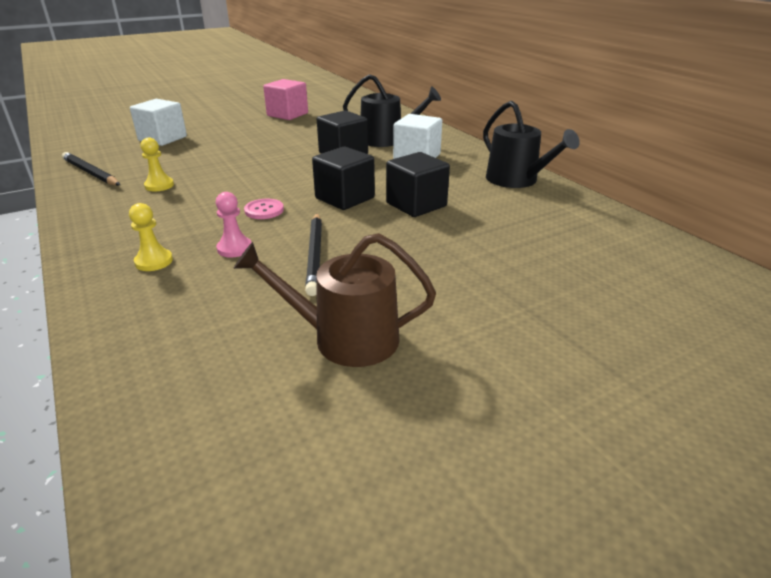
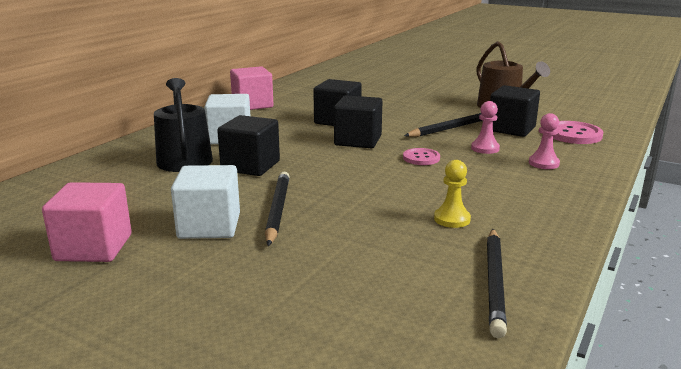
camera: 120 degrees left, 10 degrees down
yellow pawn [129,203,173,271] -> pink pawn [529,113,560,169]
white cube [130,99,187,146] -> white cube moved to [171,165,240,239]
black watering can [483,101,580,188] -> pink cube [230,66,274,110]
none -> black pencil [265,172,290,246]
none -> black cube [490,85,540,137]
none -> pink button [553,121,603,144]

